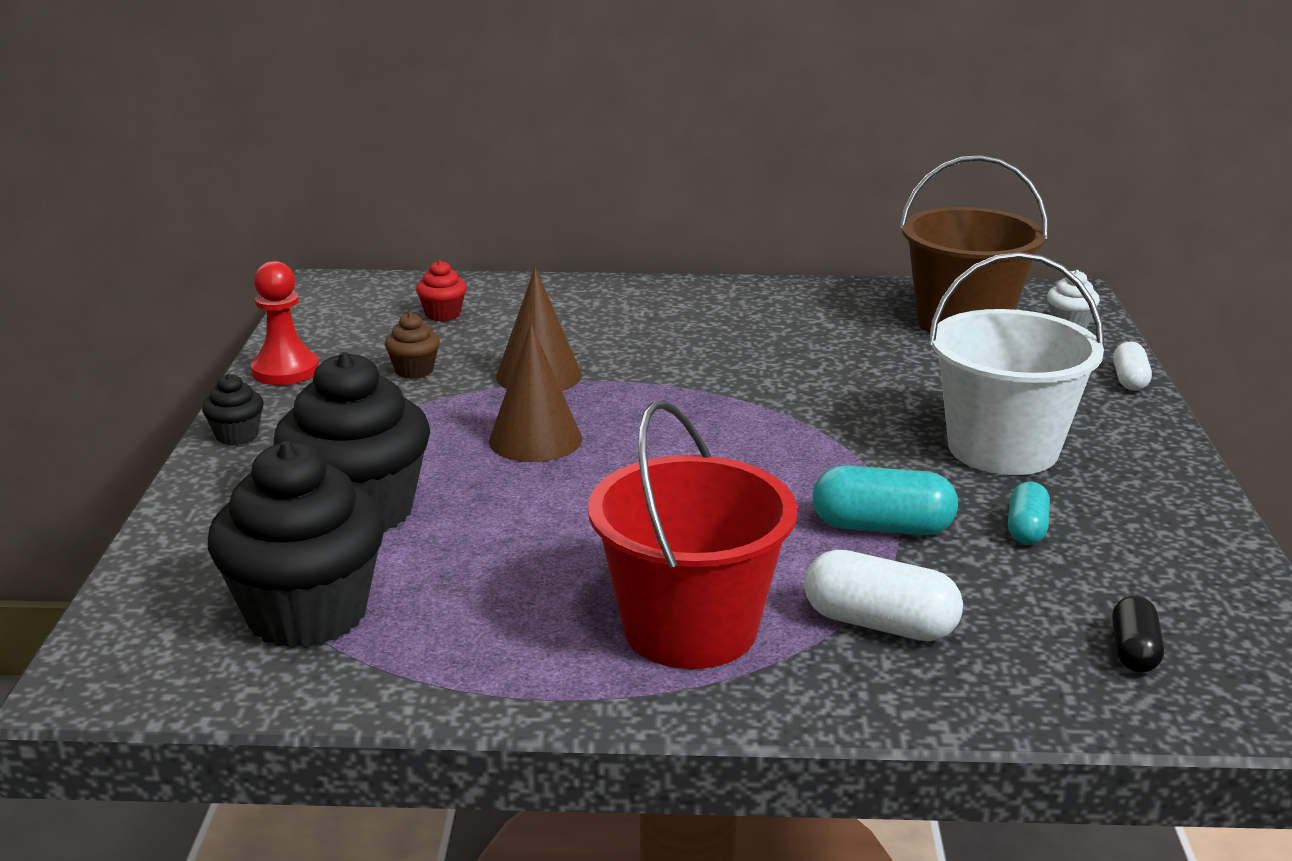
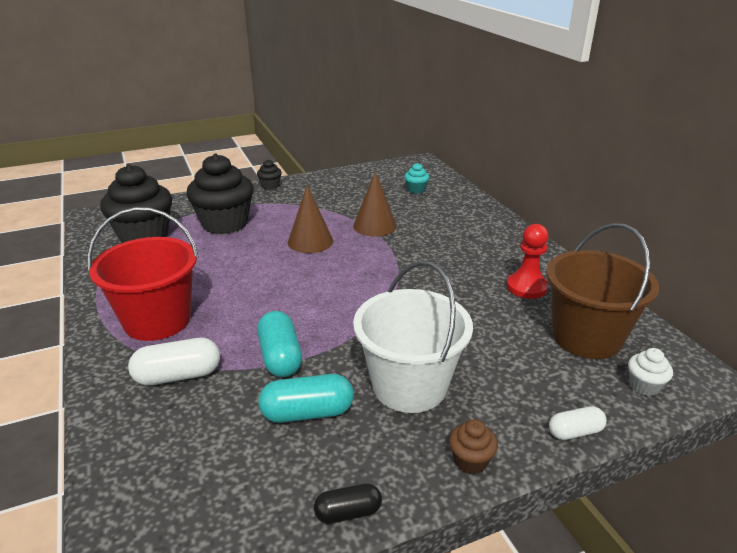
camera: 65 degrees right, 5 degrees up
red pawn [251,261,319,385] -> red pawn moved to [507,224,549,299]
brown cupcake [385,313,440,379] -> brown cupcake moved to [449,419,498,474]
red cupcake [416,260,467,322] -> turquoise cupcake [404,163,429,194]
white capsule [804,550,963,641] -> white capsule turned 75 degrees clockwise [128,338,220,386]
turquoise capsule [1008,482,1050,544] -> turquoise capsule [258,374,354,423], size x1.63
black capsule [1112,596,1164,673] -> black capsule moved to [314,483,382,524]

